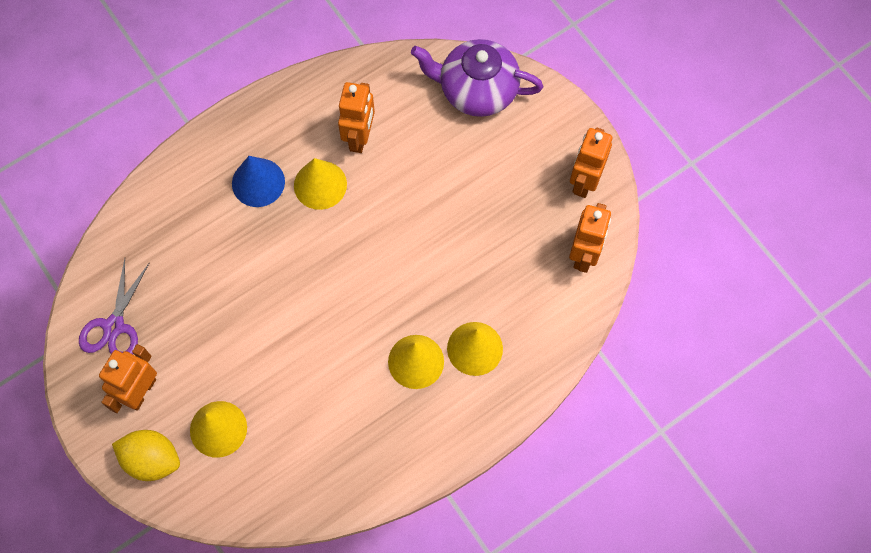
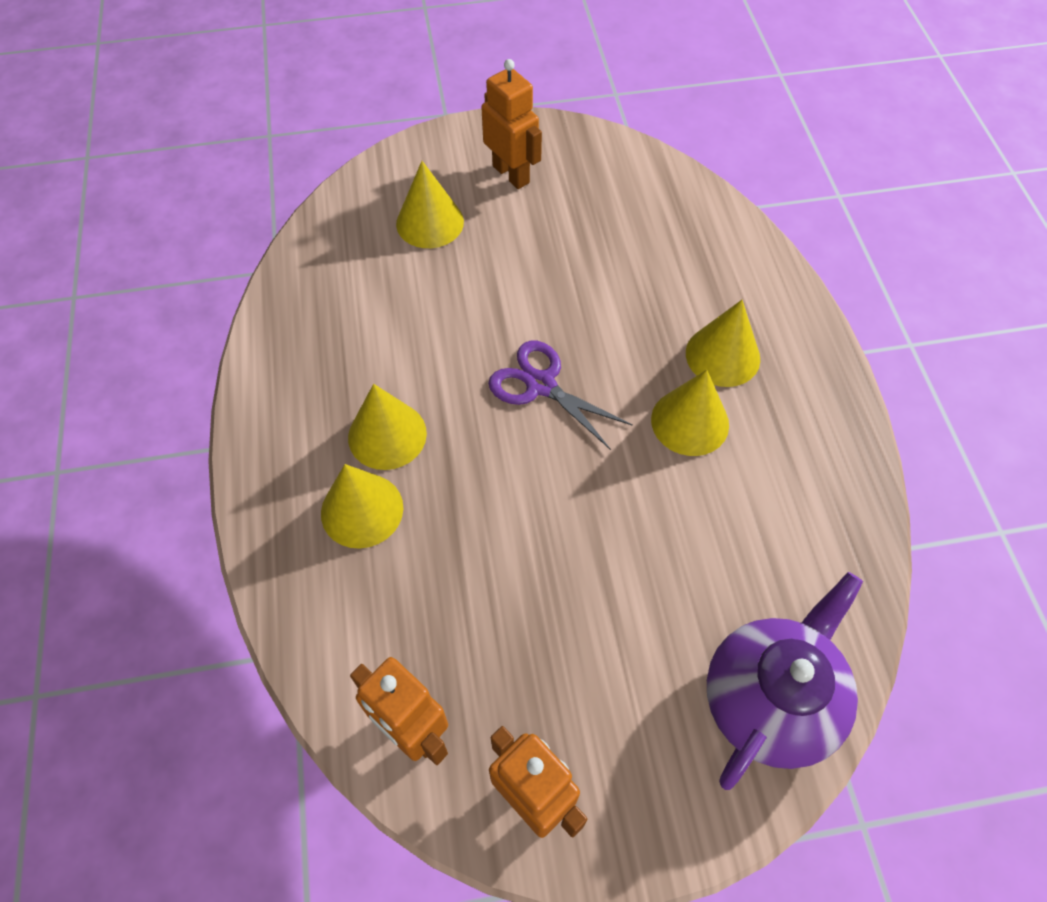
camera: 115 degrees right, 10 degrees down
purple scissors [79,259,150,354] -> purple scissors moved to [488,341,633,450]
yellow lemon [112,430,180,481] -> none
blue cone [232,156,285,207] -> yellow cone [686,300,760,387]
orange robot [338,82,375,153] -> none

